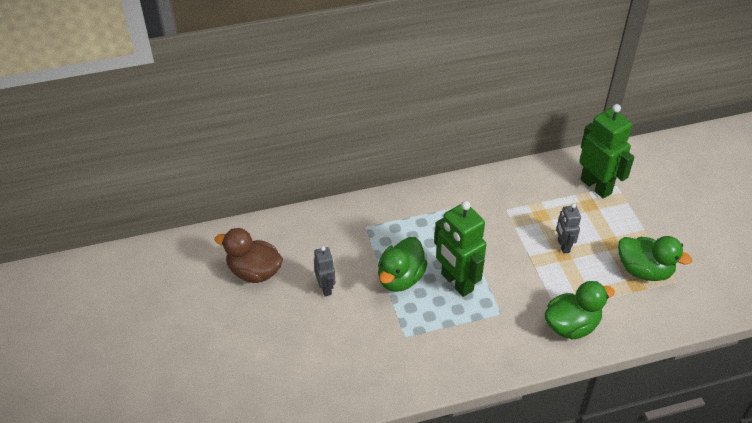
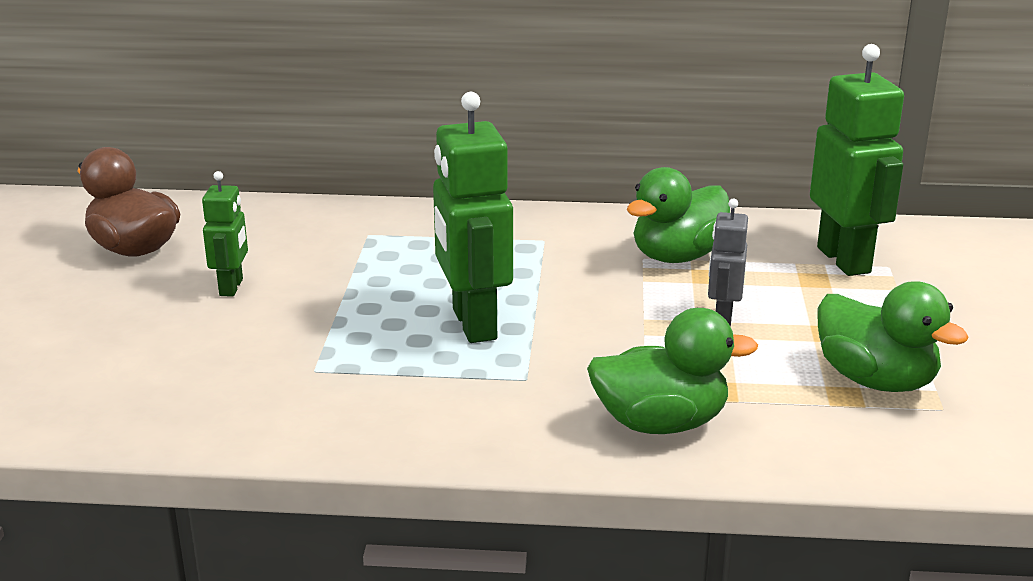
camera: 20 degrees right, 20 degrees down
grey robot [314,246,335,296] -> green robot [202,171,248,297]
green duck [378,237,427,292] -> green duck moved to [627,167,730,263]

